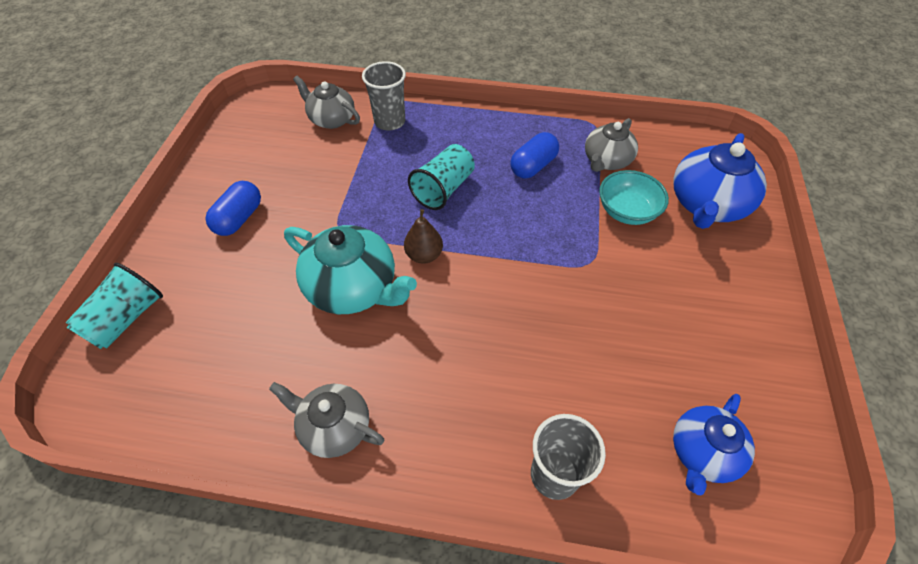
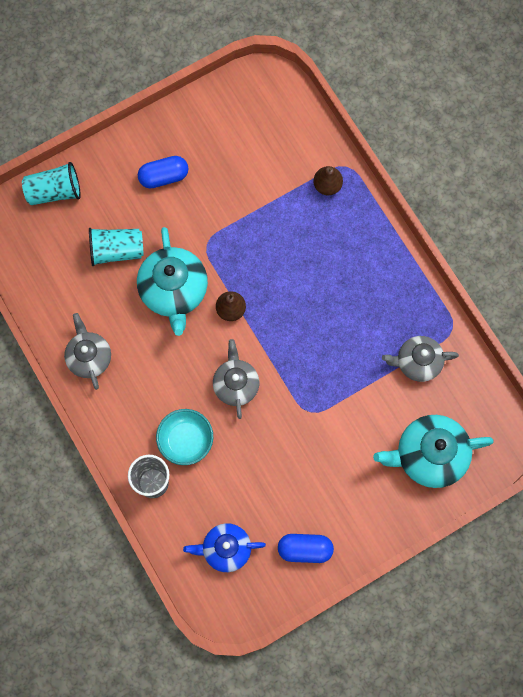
camera: 50 degrees right, 20 degrees up
grey teapot [293,76,360,129] -> grey teapot moved to [213,339,259,419]
grey cup [362,61,406,131] -> brown pear [313,166,343,195]
turquoise cup [408,144,475,210] -> turquoise cup moved to [89,228,144,266]
blue capsule [510,132,559,178] -> blue capsule moved to [278,534,334,563]
turquoise bowl [599,170,669,225] -> turquoise bowl moved to [156,409,213,465]
blue teapot [673,133,767,229] -> turquoise teapot [373,415,494,488]

